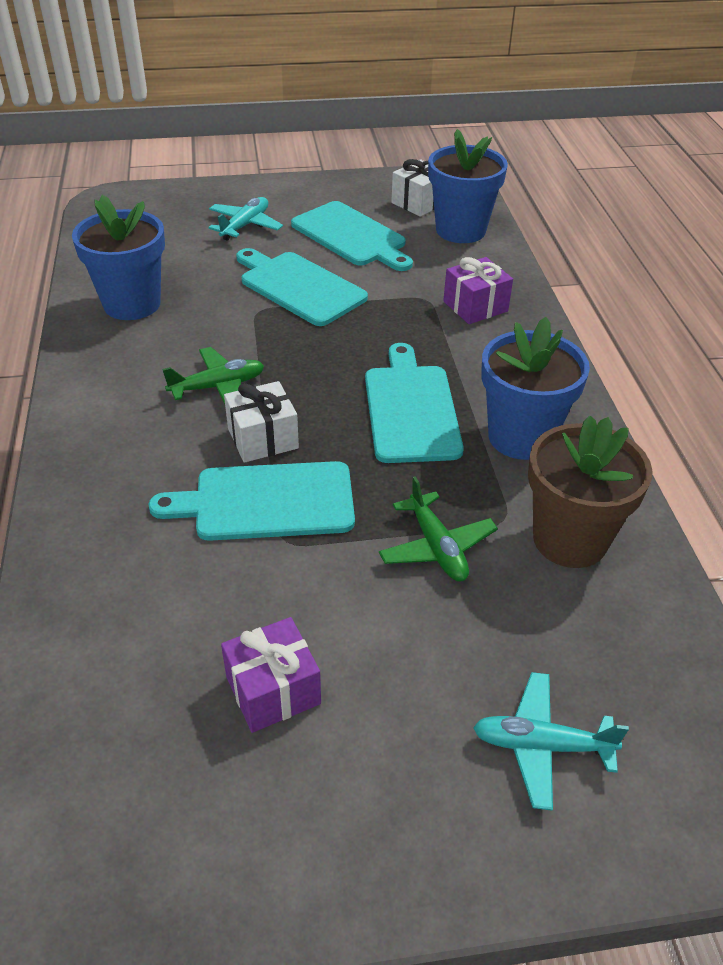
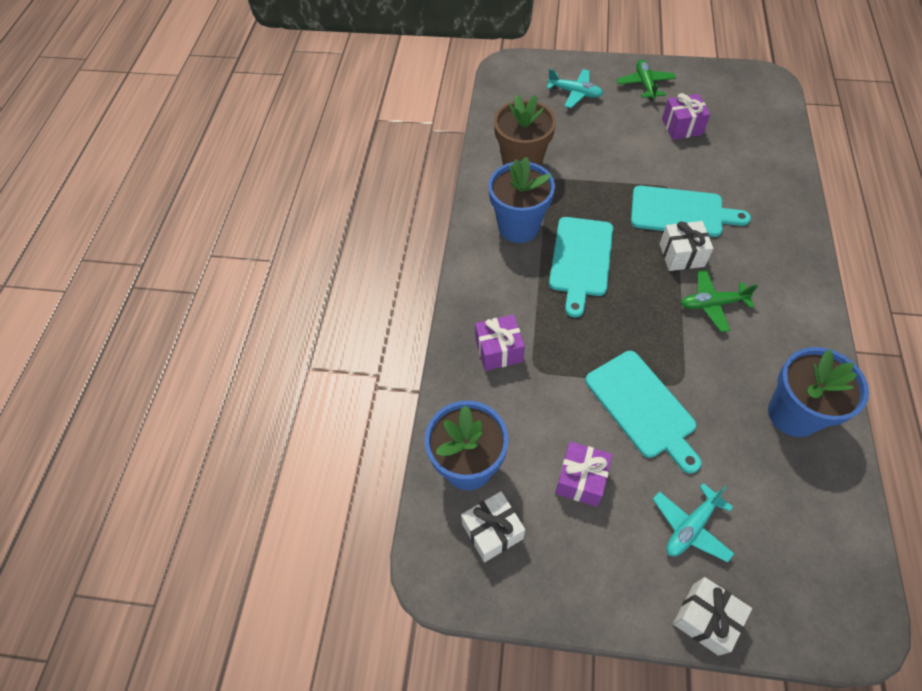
camera: 160 degrees left, 15 degrees up
turquoise cutting board [291,201,413,271] -> purple gift [555,442,612,507]
green plane [379,476,498,582] -> green plane moved to [616,59,676,101]
none -> white gift [673,577,752,656]

